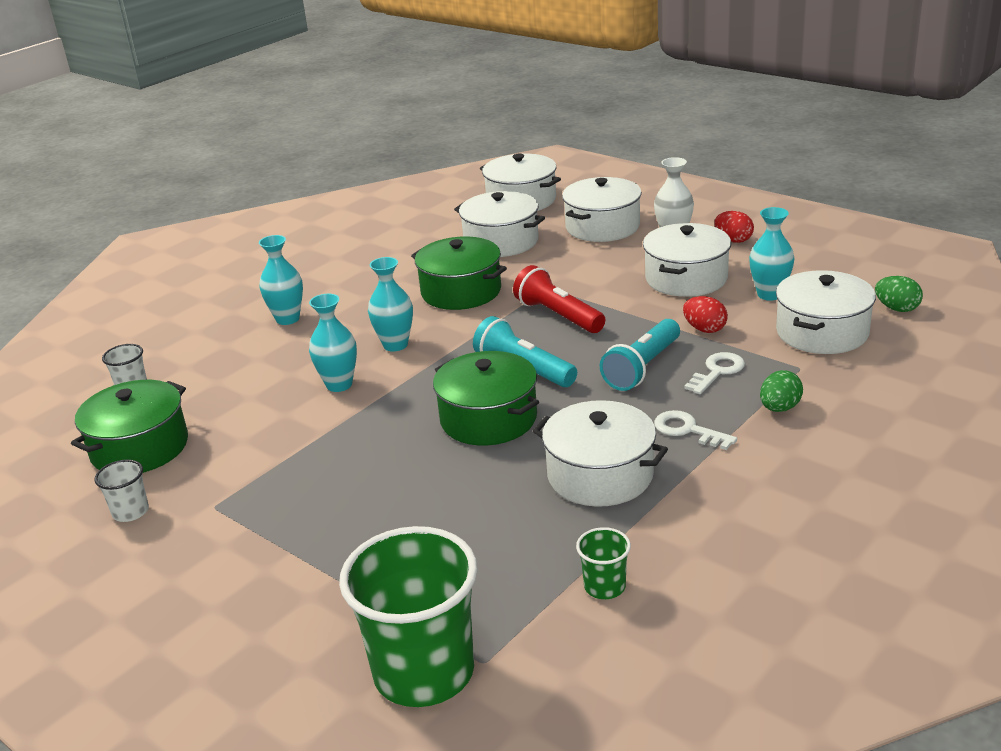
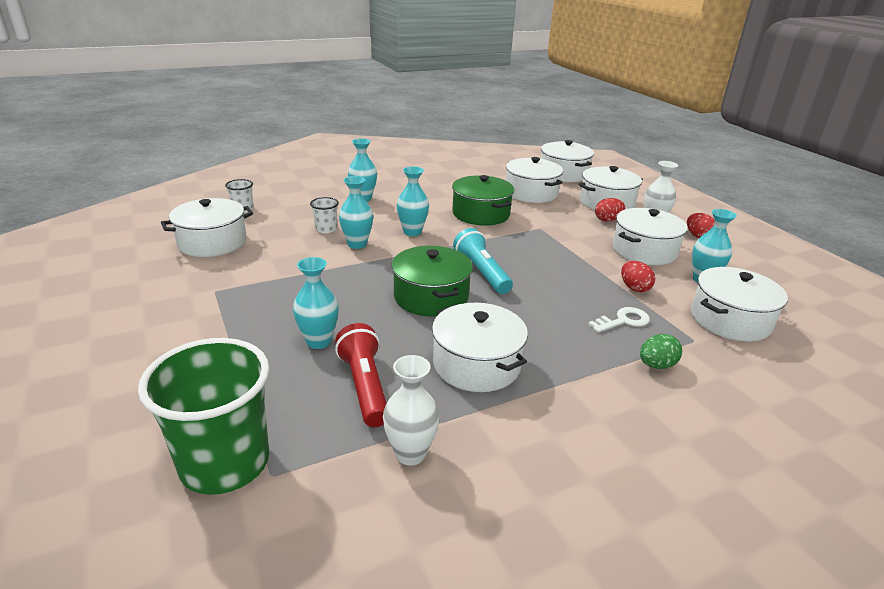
camera: 20 degrees right, 0 degrees up
green pot [71,380,188,473] -> white pot [161,198,253,257]
white cup [95,460,149,522] -> white cup moved to [310,197,339,233]
red flashlight [513,265,605,333] -> red flashlight moved to [335,323,386,427]
green cup [576,527,631,599] -> white vase [383,355,440,465]
turquoise flashlight [600,319,680,391] -> none
white key [654,410,737,450] -> none
green egg [875,276,923,312] -> none
none -> turquoise vase [293,257,339,349]
none -> red egg [595,198,625,222]

